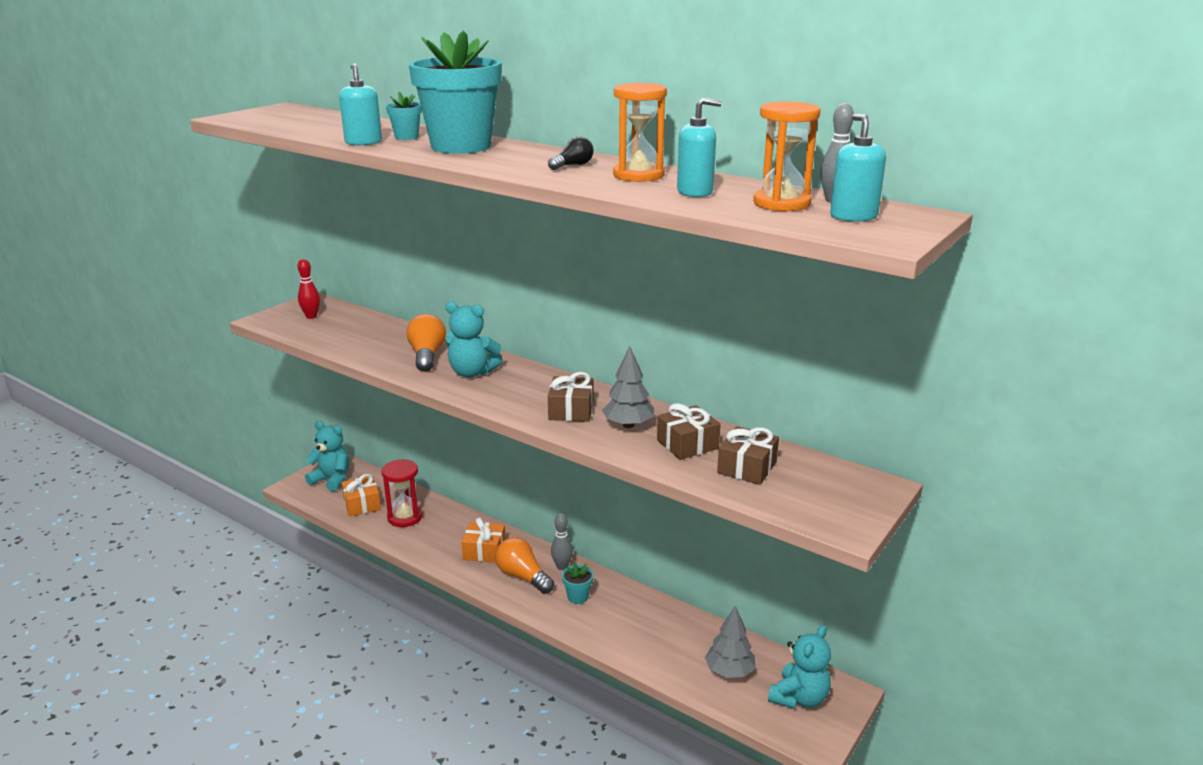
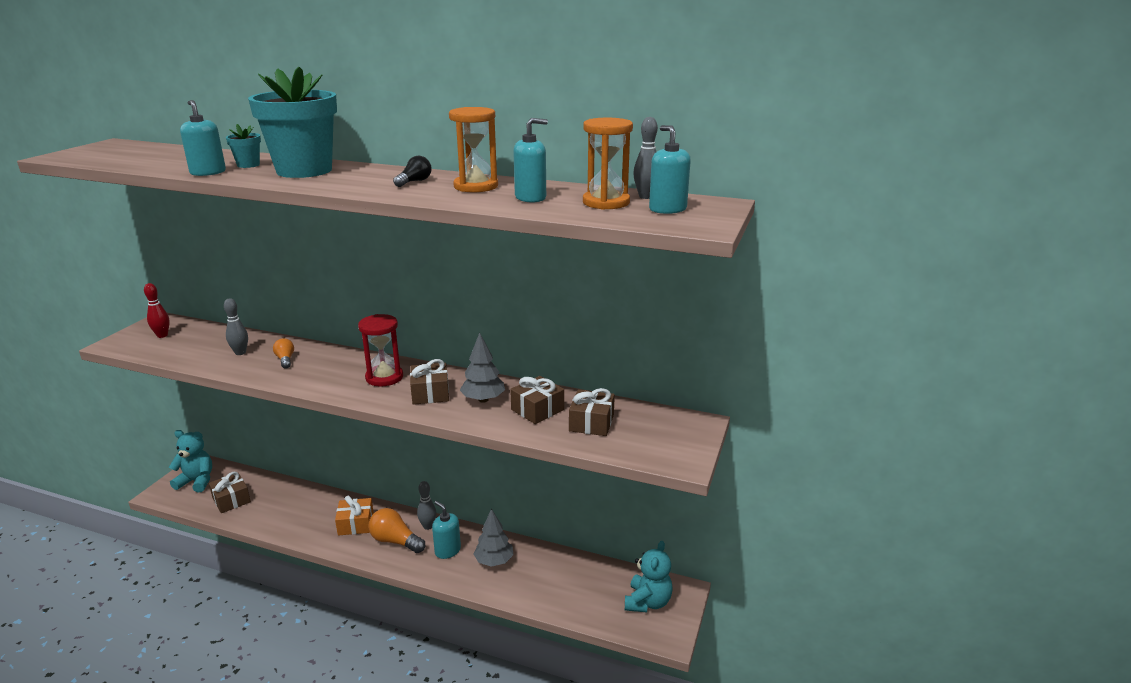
camera: 15 degrees left, 0 degrees up
orange gift [341,474,381,517] -> brown gift [209,472,251,513]
red hourglass [382,459,423,527] -> red hourglass moved to [358,314,403,387]
orange light bulb [406,314,446,372] -> orange light bulb [273,338,294,368], size x0.57
turquoise teddy bear [446,302,503,377] -> none
turquoise flower pot [562,562,593,604] -> turquoise soap dispenser [432,501,461,559]
grey tree [705,606,755,678] -> grey tree moved to [474,509,513,567]
none -> grey bowling pin [224,298,248,355]

